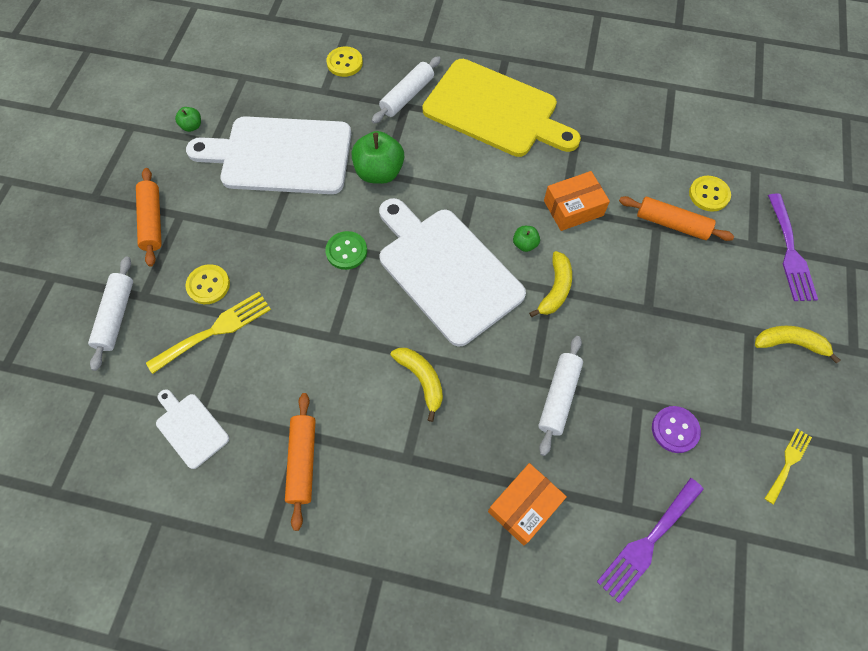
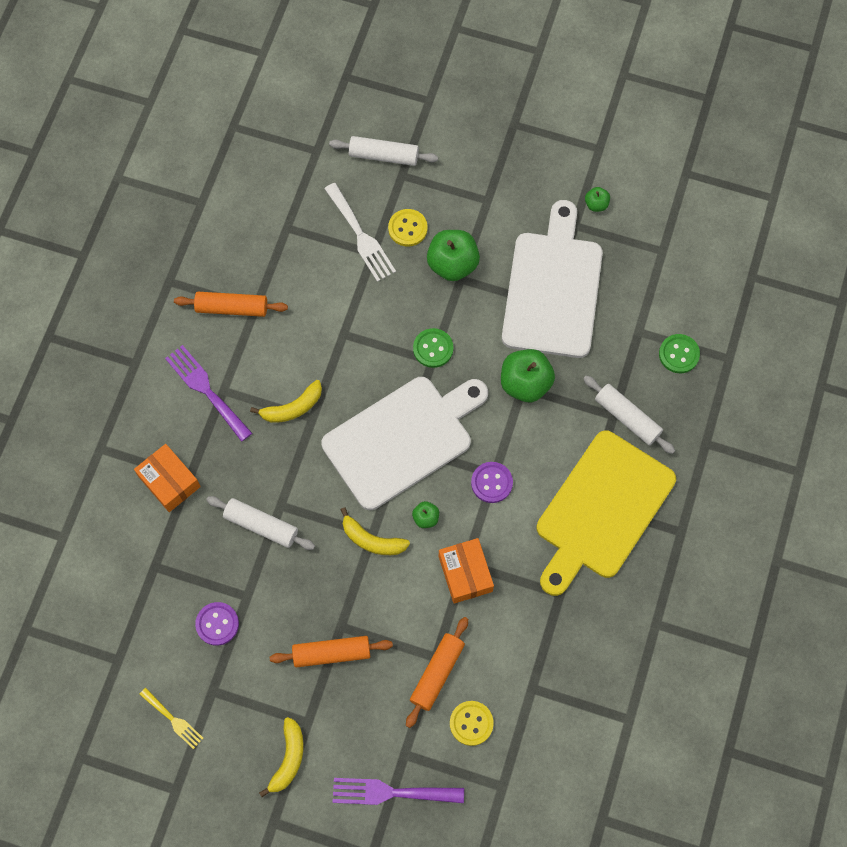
camera: 95 degrees right, 5 degrees up
orange rolling pin [136,168,162,267] -> orange rolling pin moved to [270,636,393,667]
yellow fork [146,292,271,374] -> white fork [324,183,396,282]
white cutting board [156,389,229,469] -> none
yellow button [326,46,363,77] -> green button [659,334,700,373]
purple fork [597,478,704,603] -> purple fork moved to [165,345,252,442]
none -> green apple [427,230,480,281]
none -> purple button [471,462,513,503]

